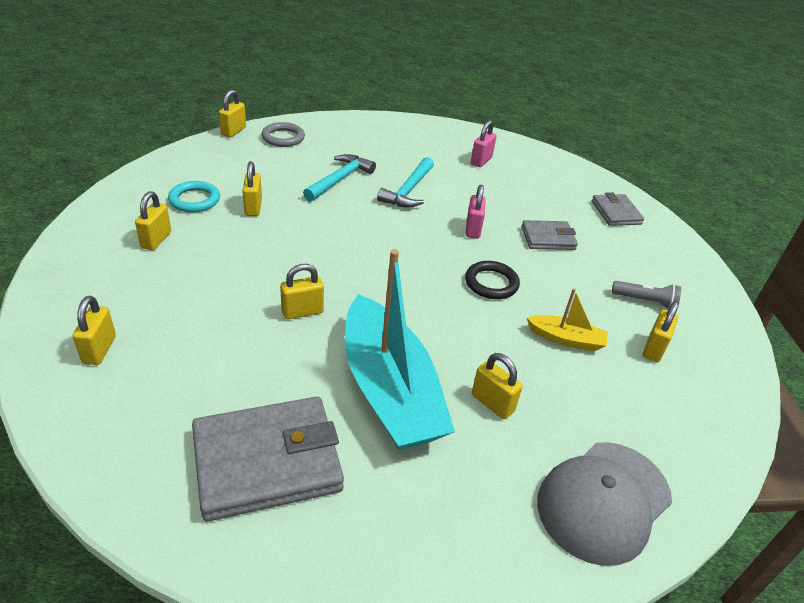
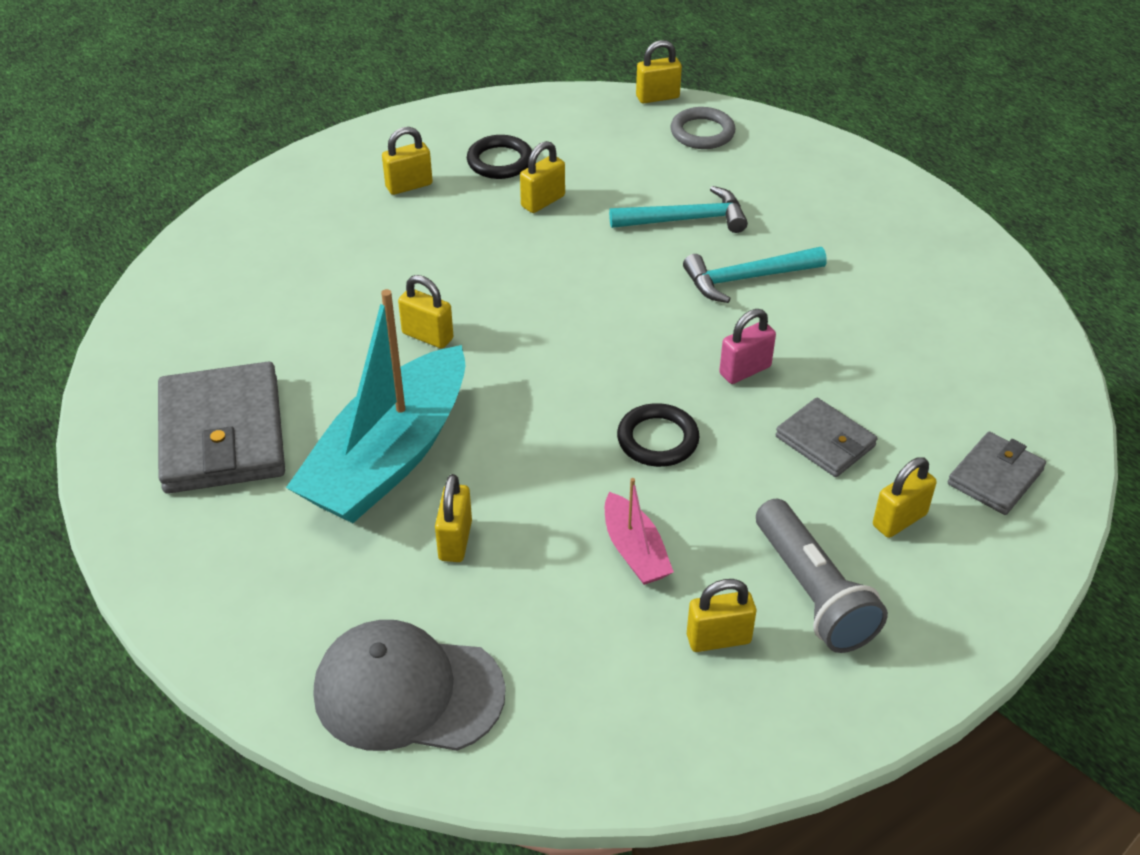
camera: 55 degrees right, 5 degrees up
yellow padlock [73,296,116,365] -> yellow padlock moved to [873,457,937,538]
turquoise ring [168,181,220,212] -> black ring [467,135,532,179]
grey wallet [192,396,344,522] -> grey wallet turned 45 degrees clockwise [158,362,285,494]
pink padlock [471,120,497,167] -> none
yellow boat [527,288,608,351] -> pink boat [605,478,674,585]
grey flashlight [612,281,681,310] -> grey flashlight [756,499,888,653], size x1.68

